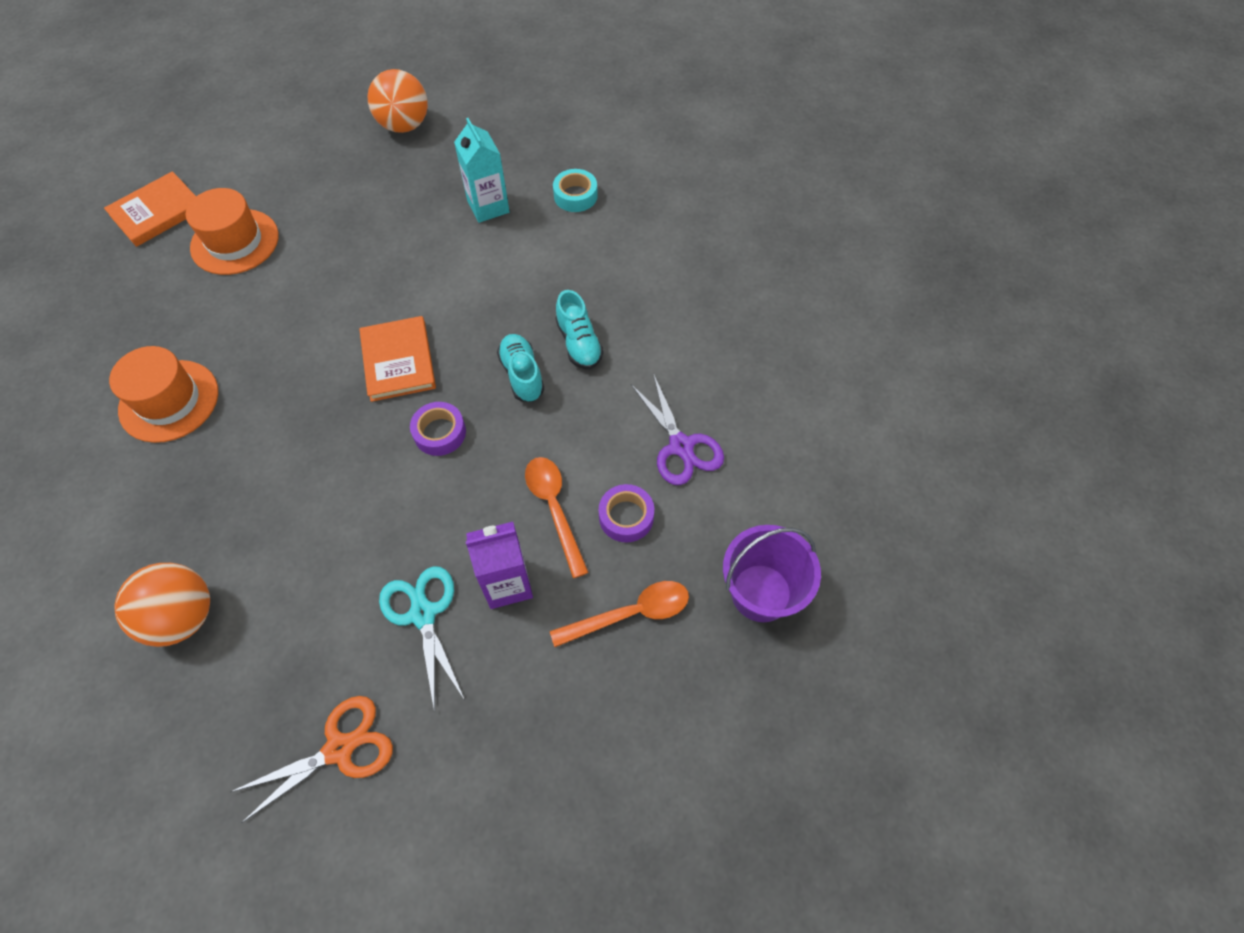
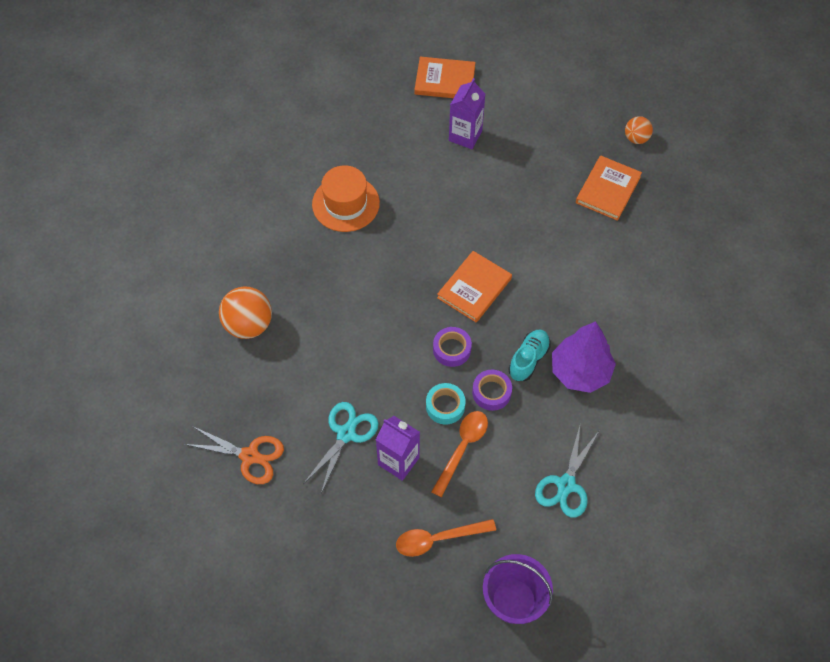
camera: 50 degrees right, 0 degrees up
orange hat [186,188,279,275] -> purple carton [449,78,485,149]
orange ball [367,69,428,133] -> orange ball [625,116,653,144], size x0.58
turquoise carton [454,118,510,223] -> none
orange spoon [550,581,689,647] -> orange spoon turned 135 degrees clockwise [396,519,496,557]
turquoise tape [553,169,598,212] -> turquoise tape moved to [426,383,466,424]
turquoise shoe [555,290,604,369] -> purple tree [552,321,616,393]
purple tape [599,484,654,543] -> purple tape moved to [472,370,512,411]
purple scissors [631,375,724,485] -> turquoise scissors [535,426,599,518]
none -> orange book [576,155,642,221]

